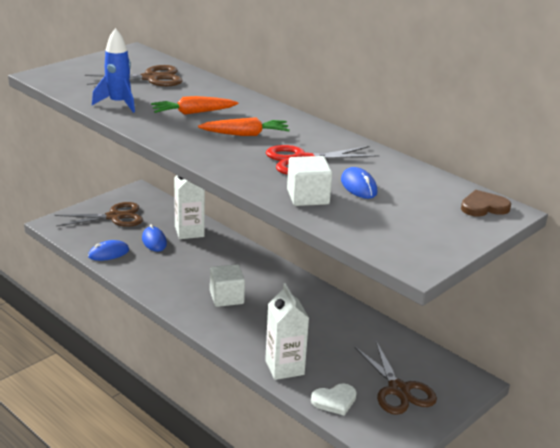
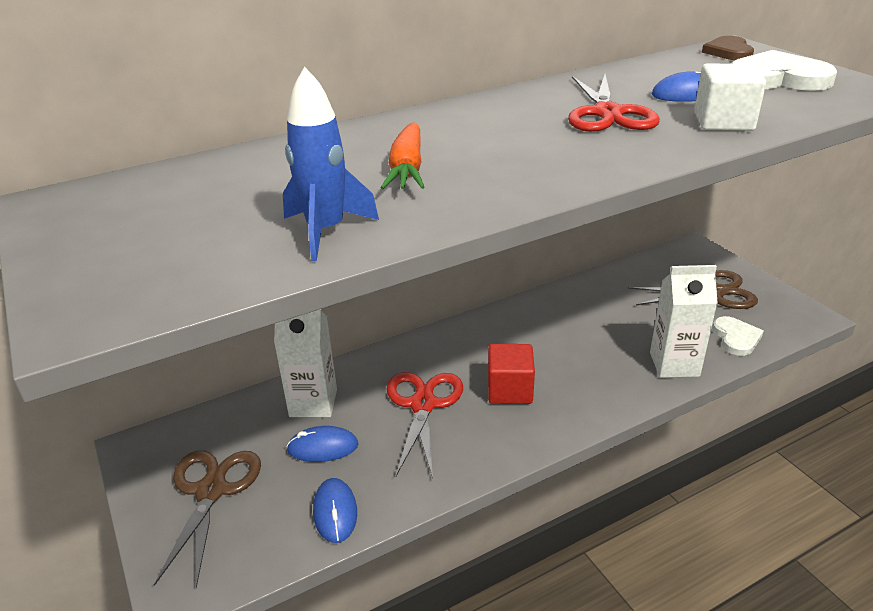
camera: 70 degrees left, 5 degrees up
brown scissors [85,65,183,86] -> none
orange carrot [198,117,290,136] -> none
white cube [210,264,245,307] -> red cube [488,344,535,404]
none -> red scissors [387,372,463,478]
none -> white heart [730,50,837,91]

